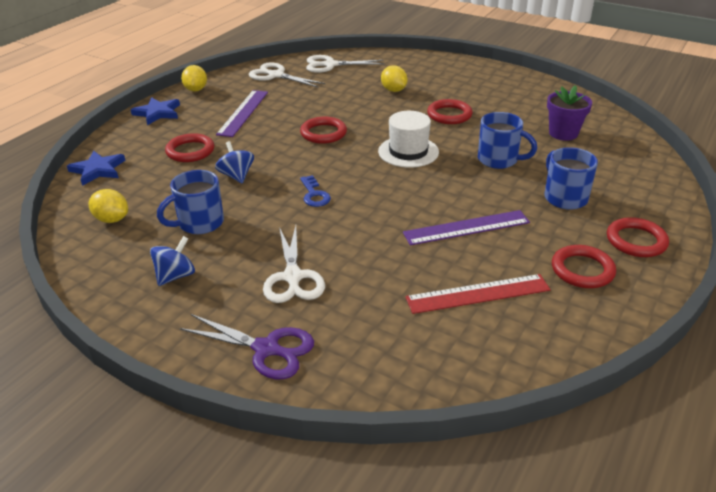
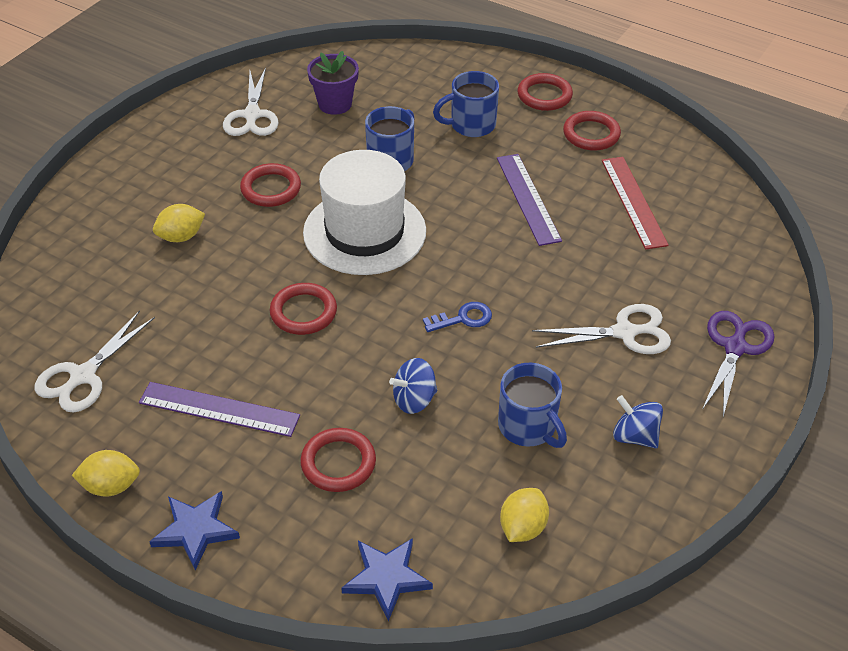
camera: 90 degrees left, 10 degrees up
white scissors [306,55,384,73] -> white scissors moved to [223,67,279,136]
white hat [378,111,439,168] -> white hat [303,150,426,275], size x1.58

